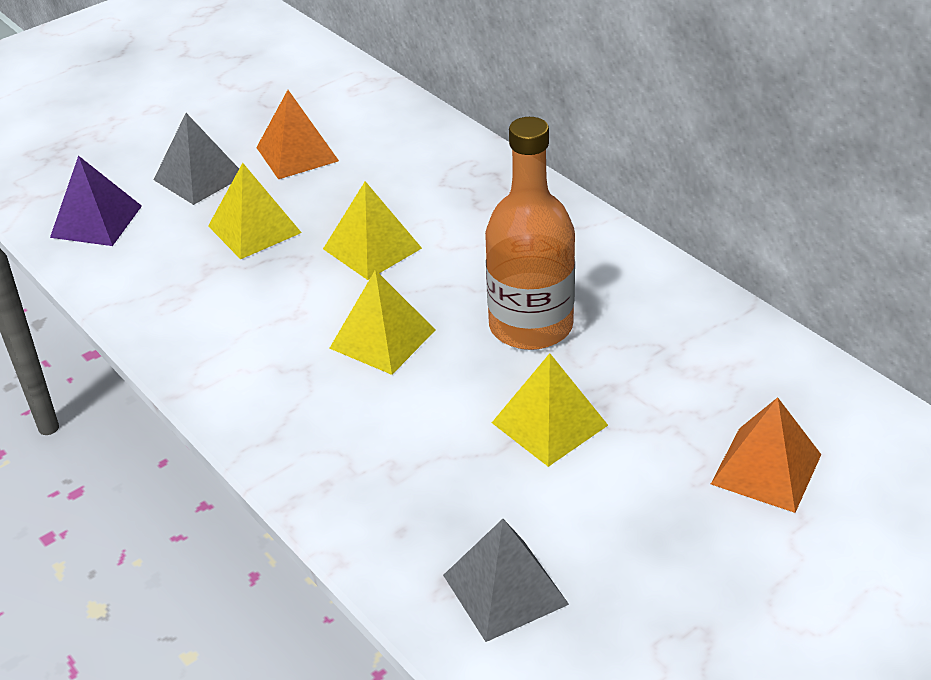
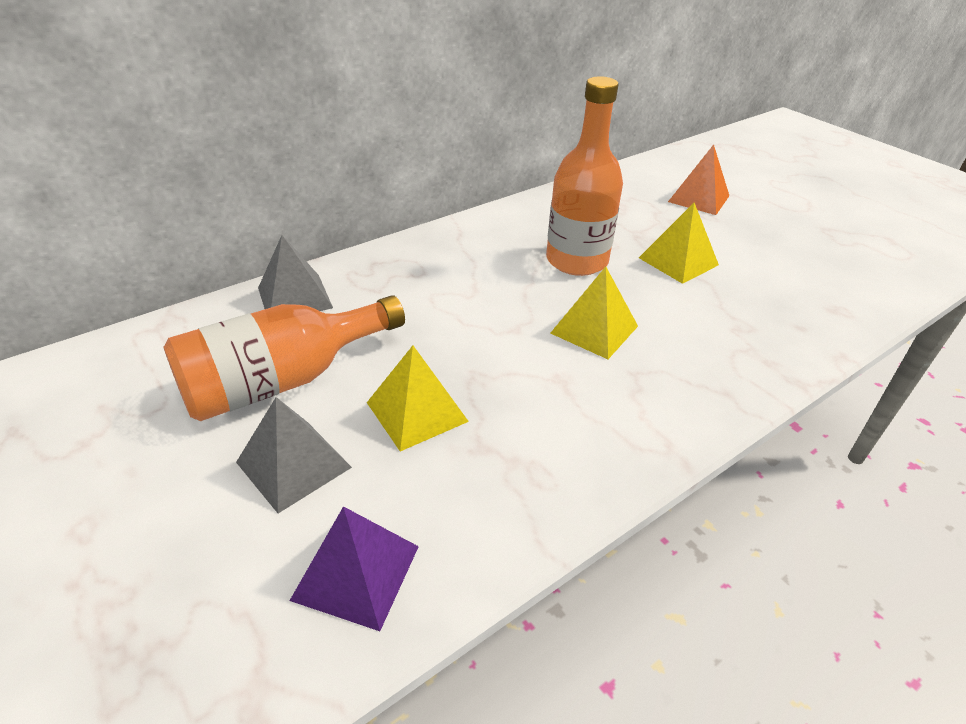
camera: 90 degrees left, 0 degrees up
orange pyramid [256,90,339,179] -> orange bottle [163,295,405,421]
yellow pyramid [323,181,422,280] -> none
grey pyramid [443,519,569,642] -> grey pyramid moved to [258,235,333,311]

